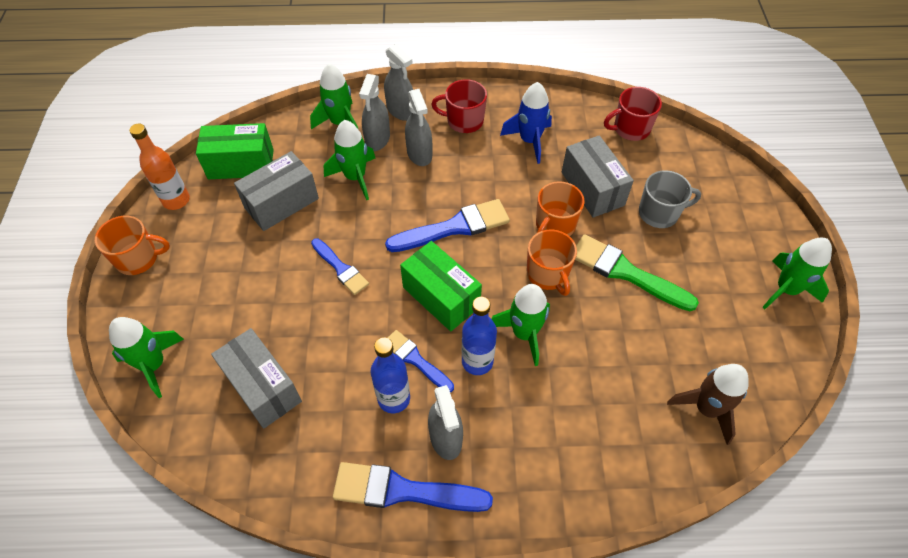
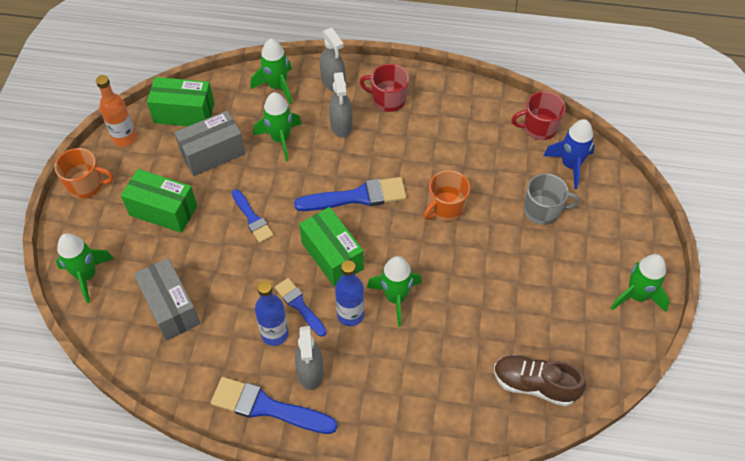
camera: 10 degrees right, 0 degrees up
grey spray bottle [359,74,390,151] -> none
blue rocket [500,82,552,164] -> blue rocket moved to [543,119,595,189]
orange mug [526,230,577,296] -> none
grey box [562,135,634,218] -> none
green brush [575,234,699,311] -> none
brown rocket [667,364,749,445] -> brown shoe [494,355,586,406]
none -> green box [121,169,197,233]

